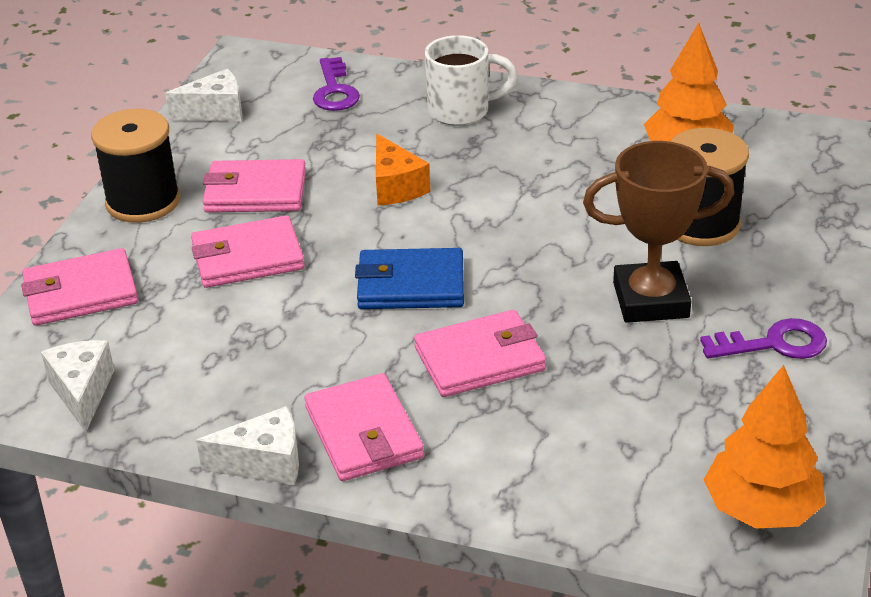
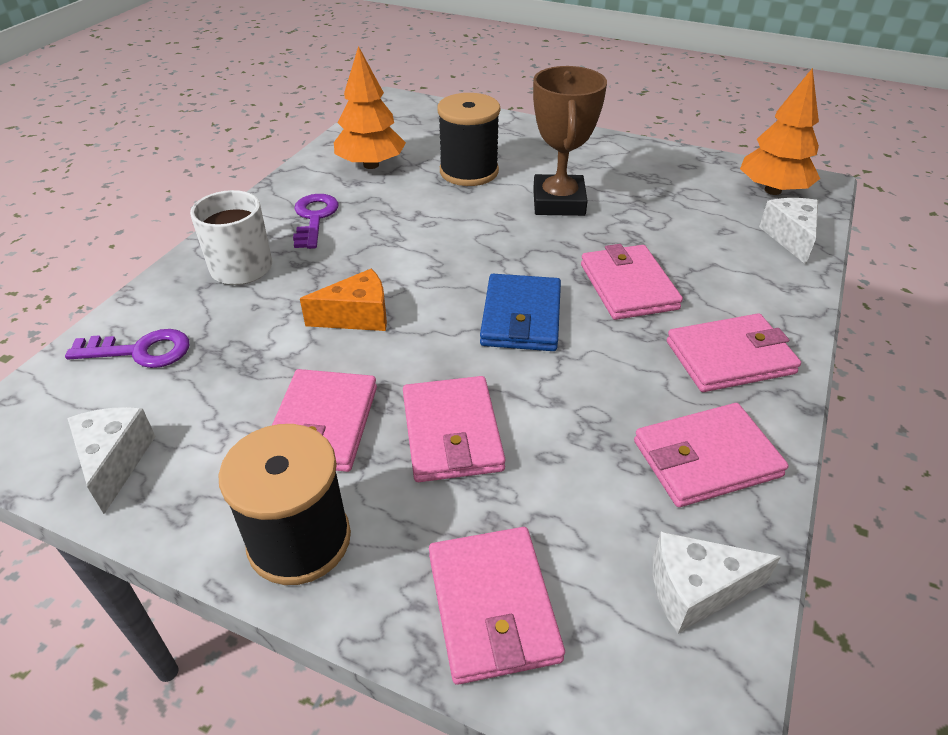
camera: 85 degrees left, 5 degrees up
white cheese [196,406,299,485] -> white cheese moved to [759,198,818,264]
purple key [700,318,827,359] -> purple key moved to [293,194,339,249]
none -> pink wallet [634,403,789,507]

